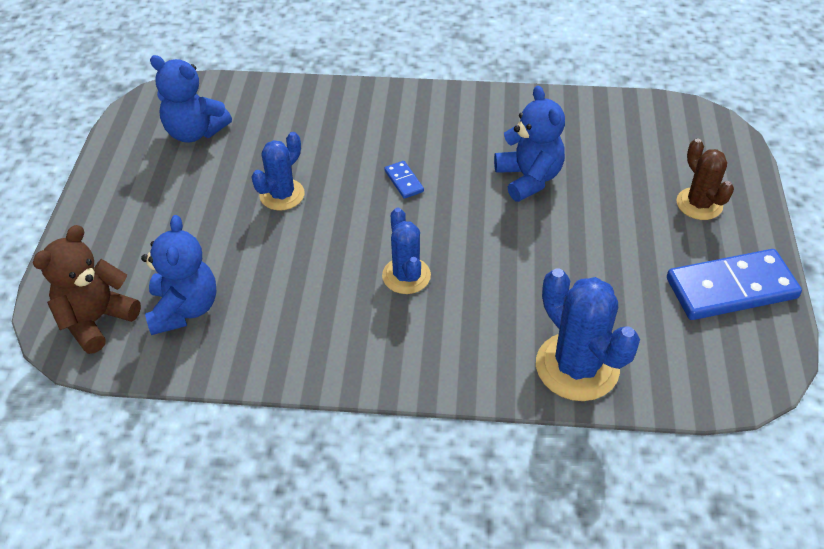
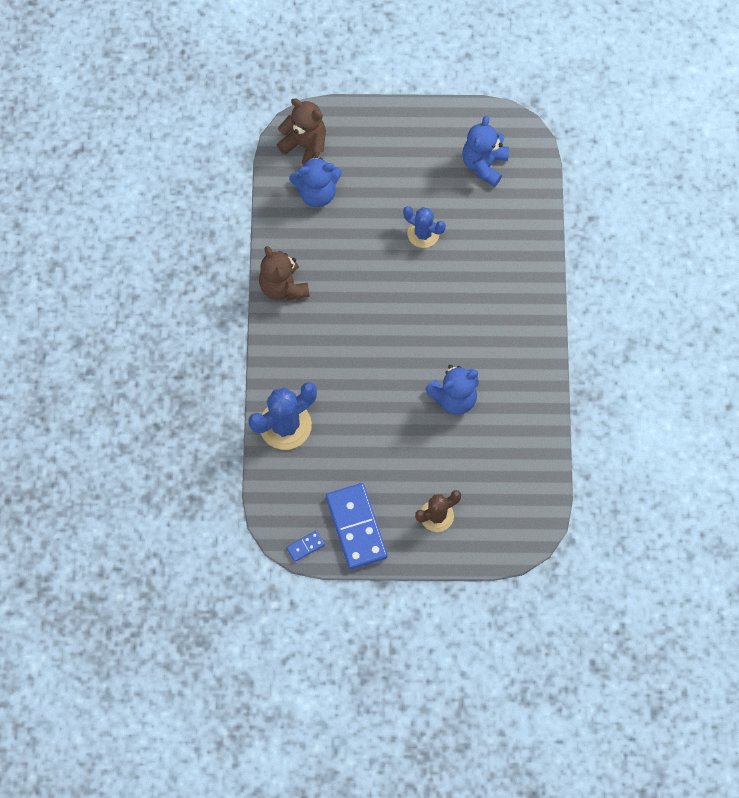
camera: 85 degrees right, 20 degrees up
blue cactus [382,207,431,294] -> none
blue domino [384,161,424,199] -> blue domino moved to [286,530,325,562]
none -> brown teddy bear [259,246,310,301]

